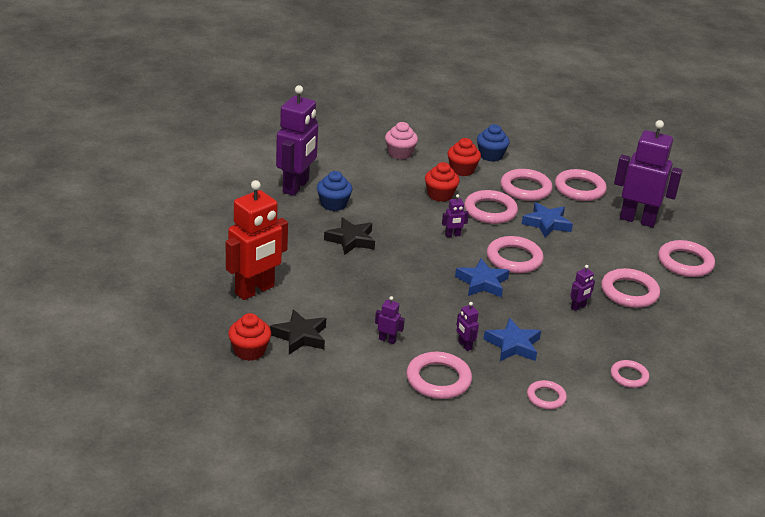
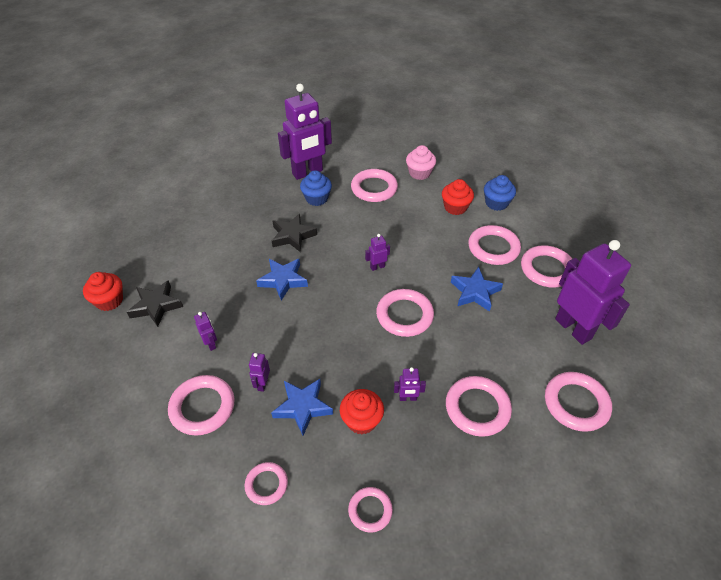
camera: 40 degrees right, 15 degrees up
red robot [226,180,288,300] -> none
red cupcake [425,162,459,202] -> red cupcake moved to [340,389,384,434]
purple robot [442,194,469,237] -> purple robot turned 135 degrees clockwise [365,234,390,271]
blue star [455,258,510,297] -> blue star moved to [256,259,308,301]
pink ring [464,190,518,224] -> pink ring moved to [351,169,398,202]

